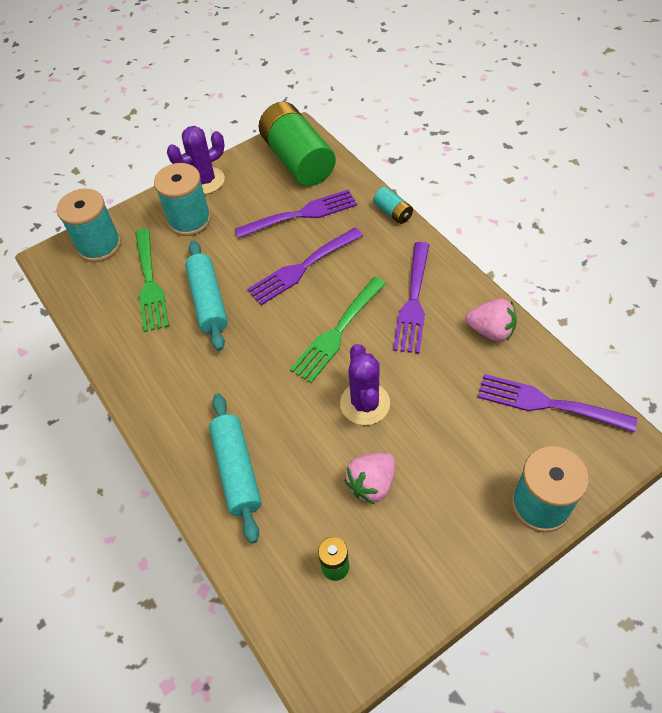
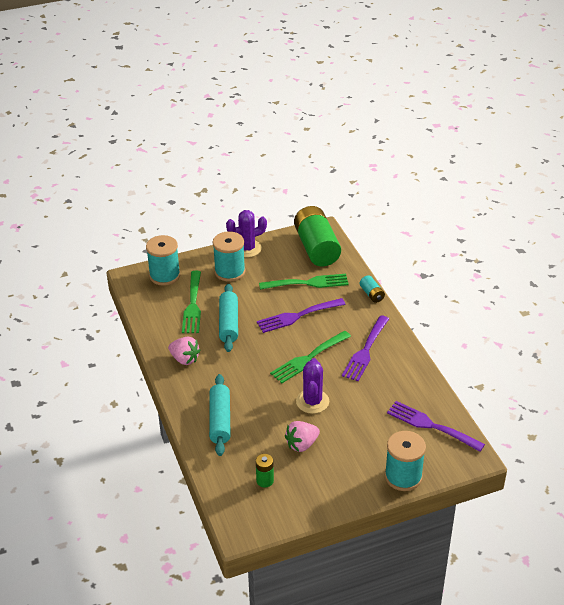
camera: 10 degrees right, 15 degrees down
purple fork [235,189,357,238] -> green fork [259,274,349,290]
pink strawberry [465,299,517,342] -> pink strawberry moved to [168,336,200,365]

